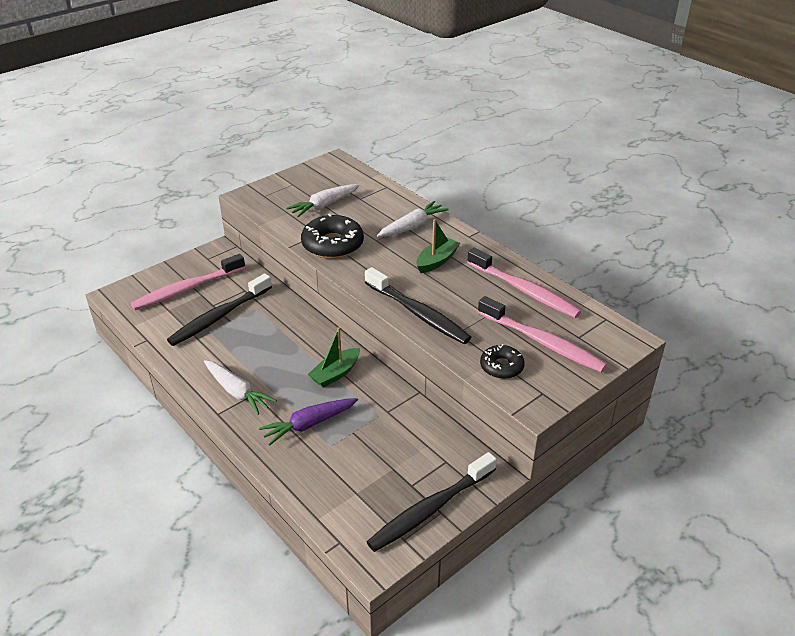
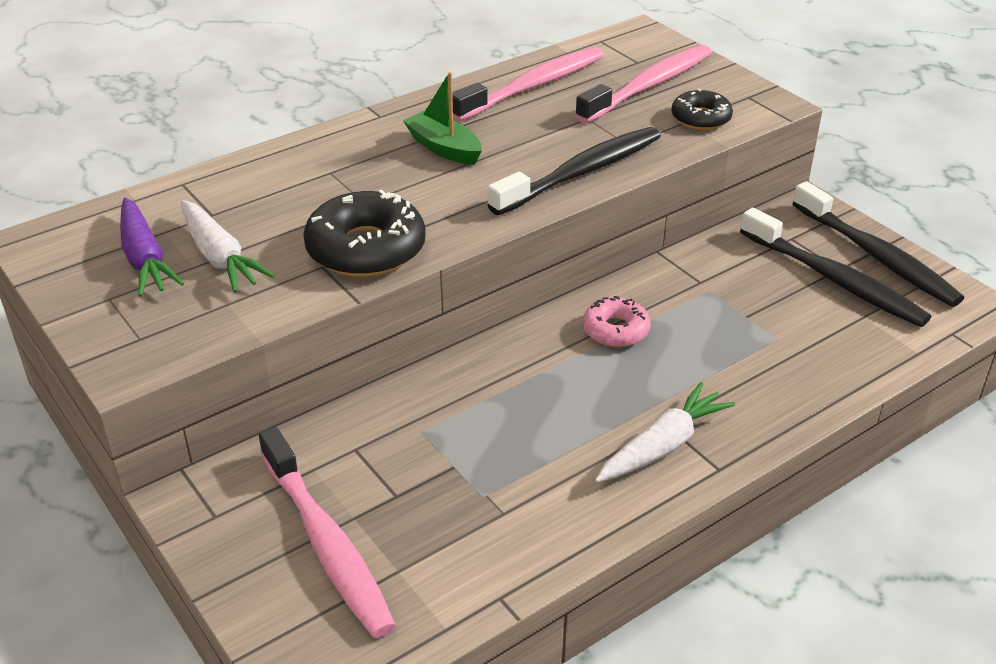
camera: 85 degrees left, 0 degrees up
black toothbrush [167,273,272,346] -> black toothbrush moved to [740,208,931,327]
purple carrot [259,398,358,446] -> purple carrot moved to [120,198,185,297]
green boat [308,327,360,388] -> pink donut [583,296,650,347]
white carrot [377,201,449,237] -> none

